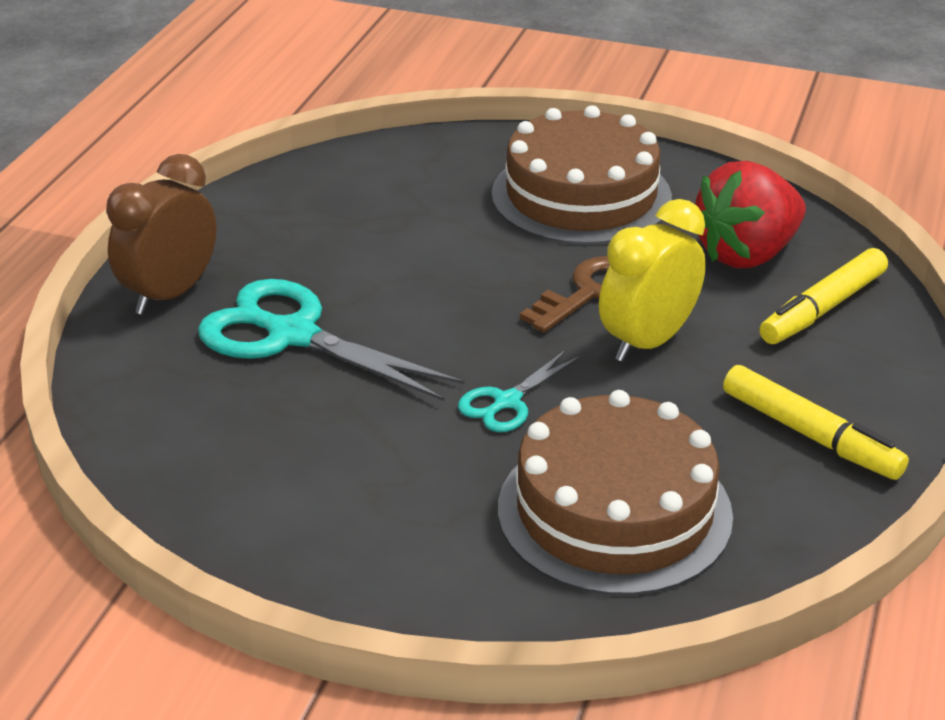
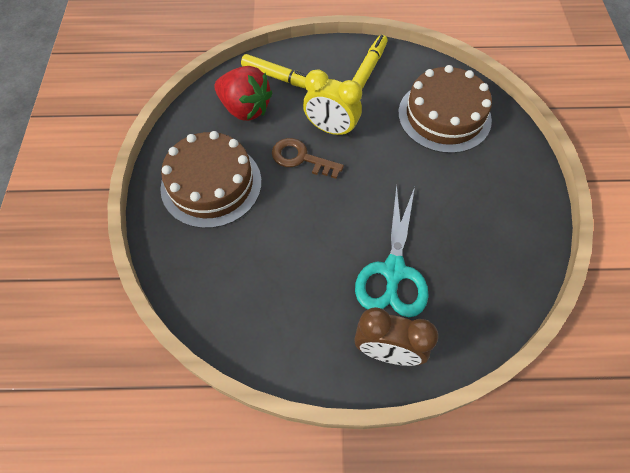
camera: 110 degrees left, 25 degrees up
turquoise scissors [458,350,581,432] -> none

